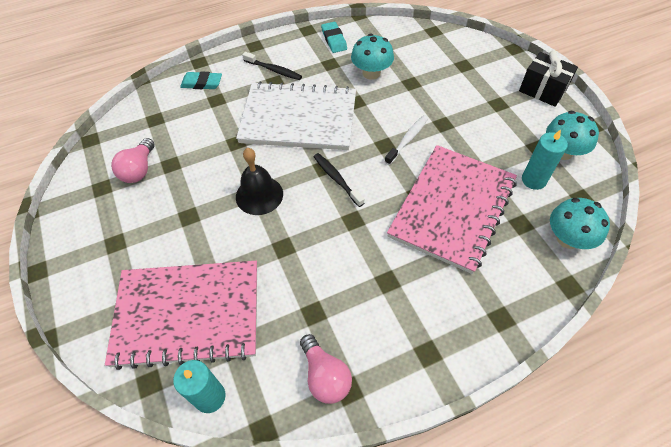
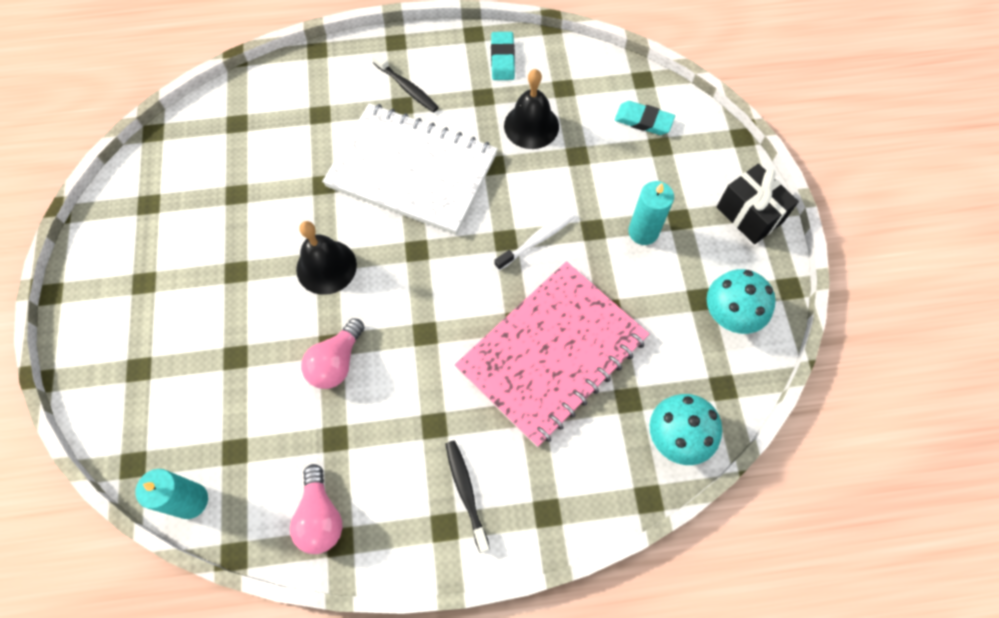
camera: 15 degrees right, 10 degrees up
pink notebook [105,261,257,370] -> none
pink light bulb [111,138,154,183] -> pink light bulb moved to [301,318,365,389]
turquoise eraser [180,72,222,89] -> turquoise eraser moved to [615,101,675,135]
black toothbrush [314,153,364,207] -> black toothbrush moved to [445,441,490,553]
turquoise mushroom [351,34,394,80] -> black bell [504,69,559,149]
turquoise candle [522,129,568,190] -> turquoise candle moved to [628,181,674,245]

